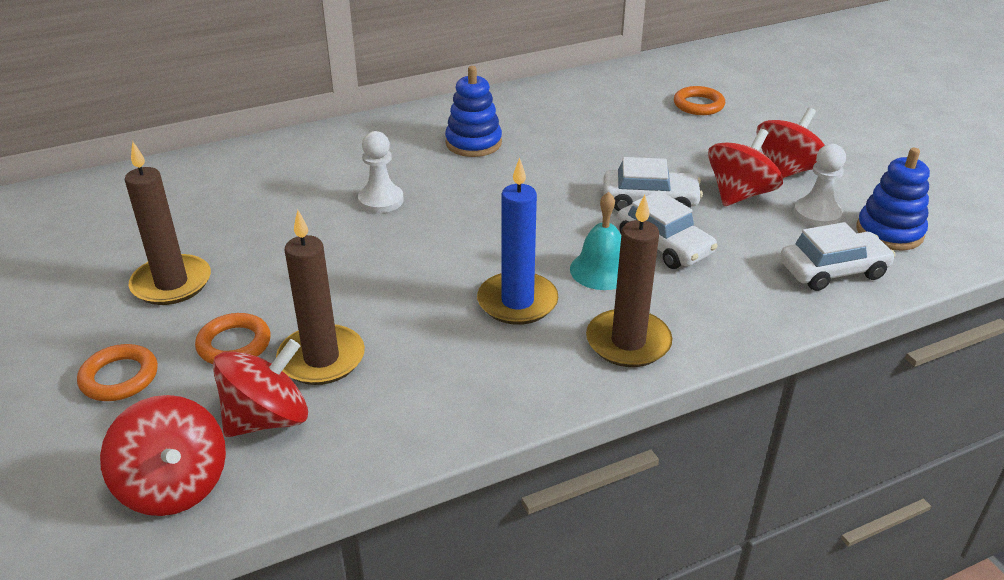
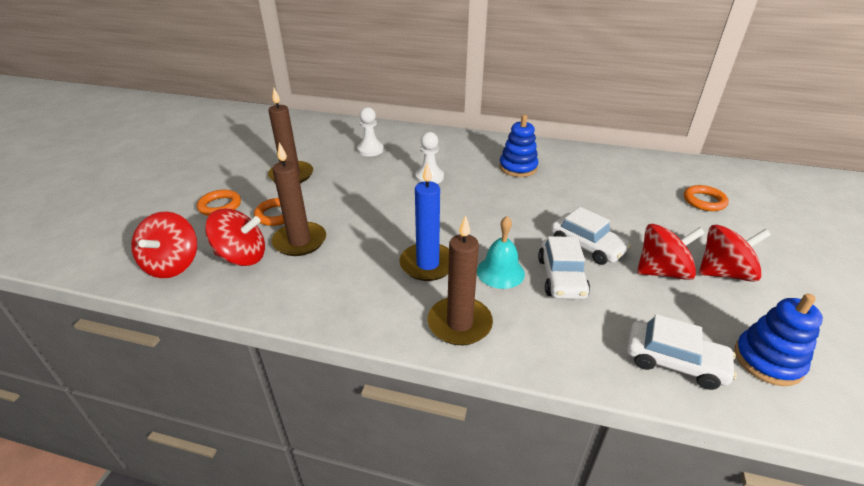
camera: 40 degrees right, 0 degrees up
white pawn [794,144,846,227] -> white pawn moved to [357,107,384,157]

